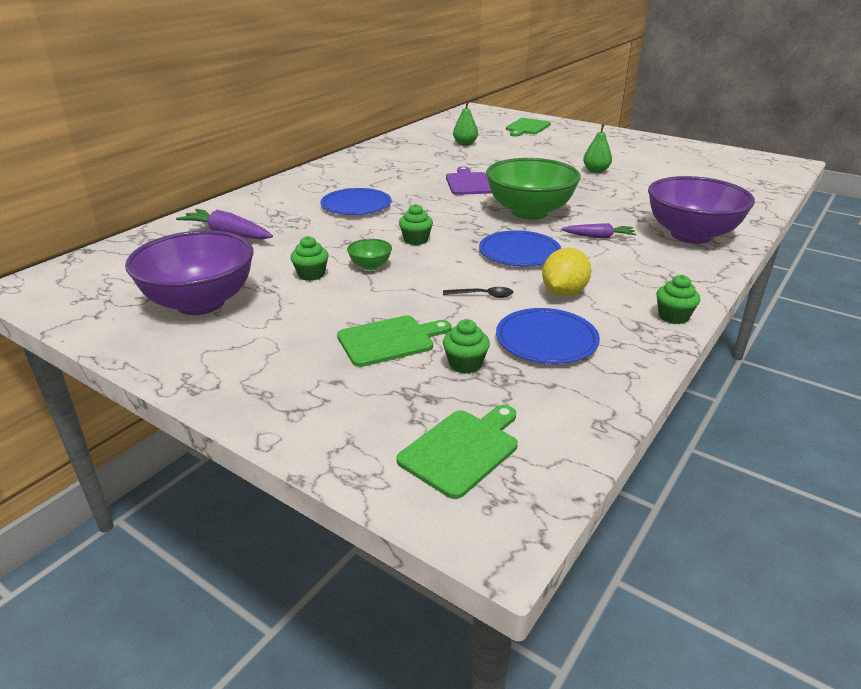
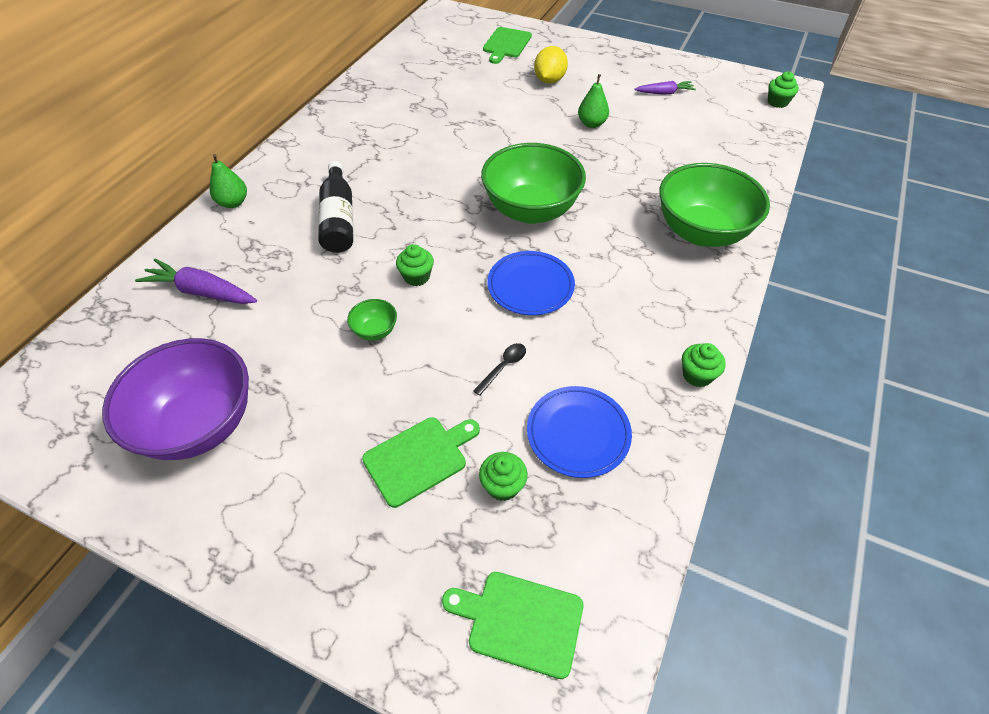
camera: 10 degrees left, 20 degrees up
green cupcake [290,236,329,281] -> green cupcake moved to [768,71,799,108]
blue plate [320,188,391,215] -> black bottle [318,161,353,253]
green cutting board [397,405,518,499] -> green cutting board turned 105 degrees counterclockwise [442,572,583,679]
black spoon [443,287,513,298] -> black spoon turned 45 degrees counterclockwise [473,343,526,396]
purple cutting board [446,166,492,195] -> none
green pear [453,101,478,146] -> green pear moved to [210,154,247,208]
yellow lemon [542,248,591,297] -> yellow lemon moved to [534,46,568,84]
purple carrot [561,223,636,238] -> purple carrot moved to [634,81,696,95]
purple bowl [648,176,755,244] -> green bowl [660,163,770,247]

